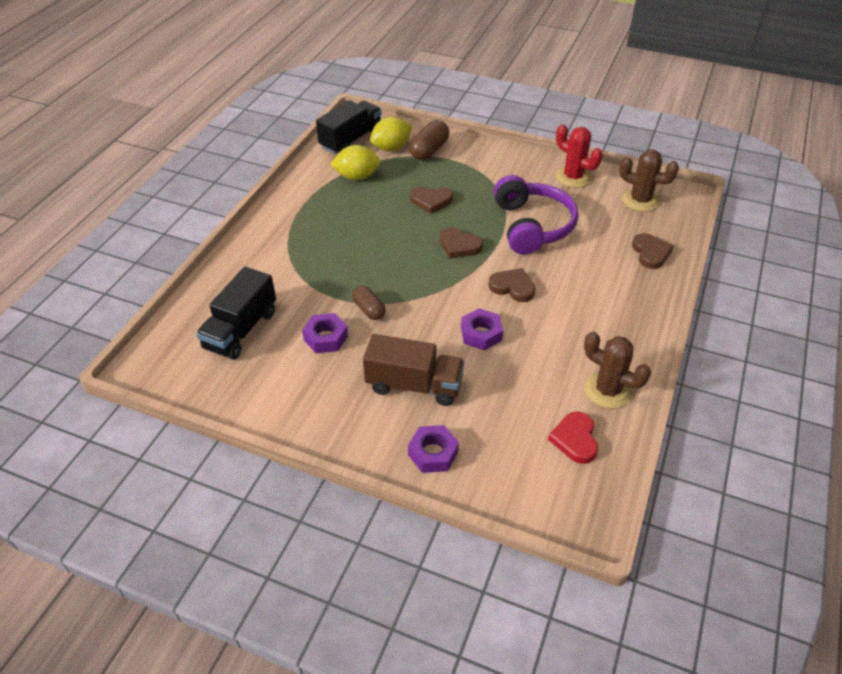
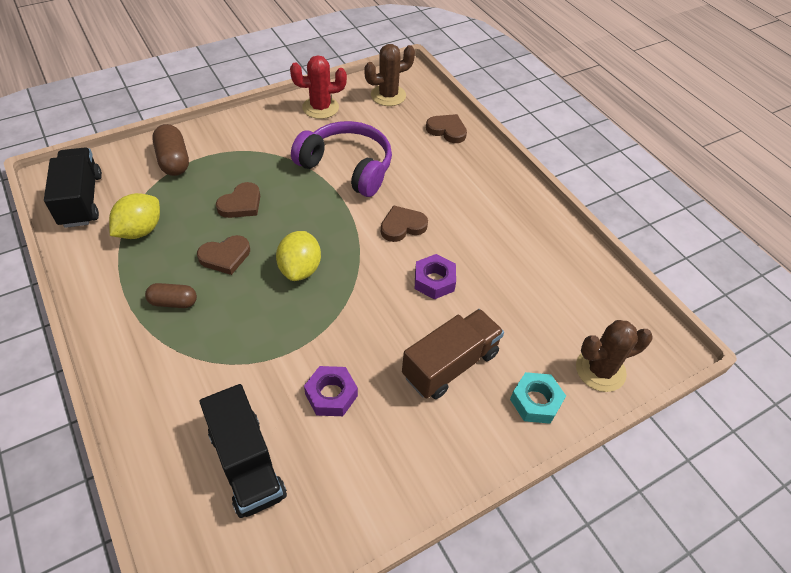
camera: 55 degrees left, 5 degrees up
brown capsule [352,286,386,320] -> brown capsule moved to [145,283,197,308]
yellow lemon [370,117,412,151] -> yellow lemon moved to [276,231,321,281]
purple nut [408,425,459,473] -> turquoise nut [510,372,566,424]
brown heart [440,227,483,258] -> brown heart moved to [197,235,250,275]
red heart [548,411,598,464] -> none
brown cactus [584,332,651,408] -> brown cactus moved to [576,320,653,392]

